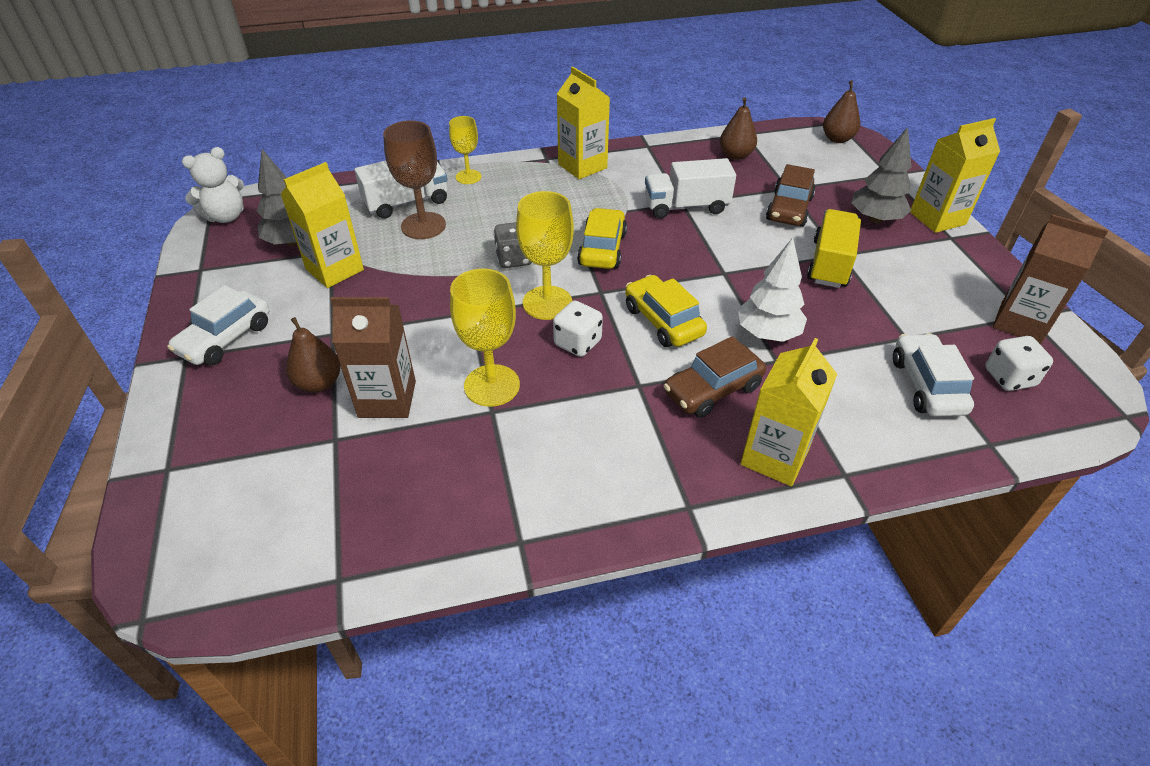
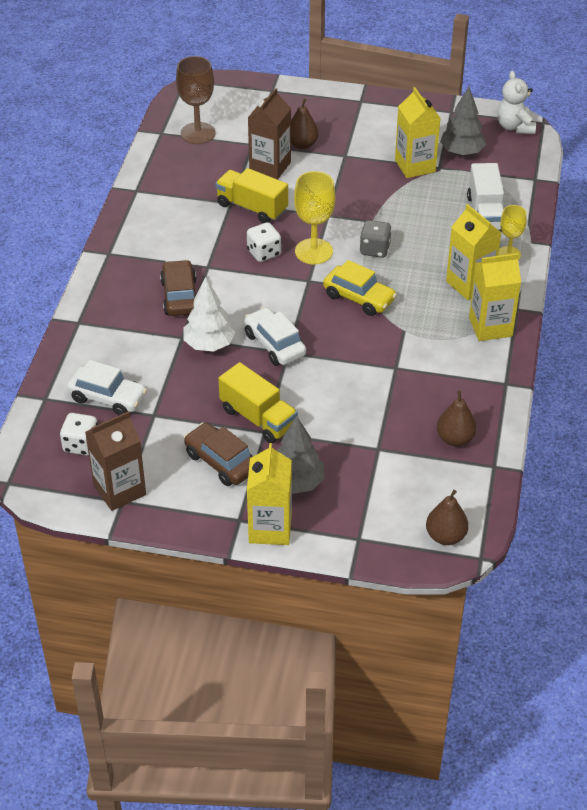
camera: 115 degrees right, 0 degrees up
white car [167,285,269,366] -> white car moved to [244,307,306,366]
brown goblet [383,120,446,239] -> brown goblet moved to [176,56,215,144]
yellow goblet [450,268,520,407] -> yellow truck [215,168,288,223]
yellow car [625,275,707,347] -> none
white truck [645,158,736,219] -> none
yellow carton [740,338,837,486] -> yellow carton moved to [446,204,501,300]
brown car [766,164,816,227] -> brown car moved to [184,422,253,486]

